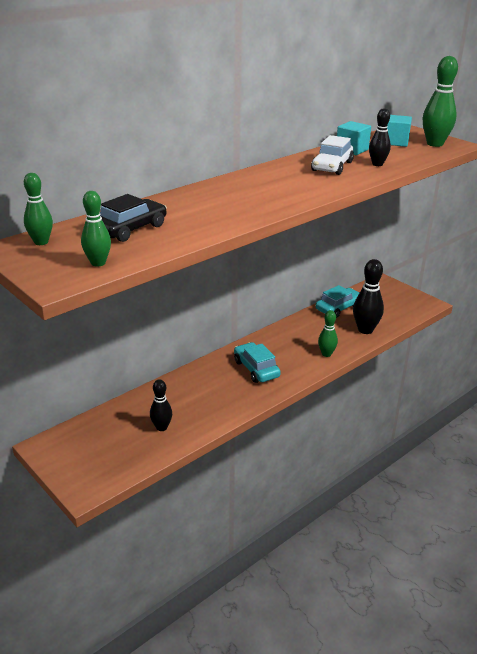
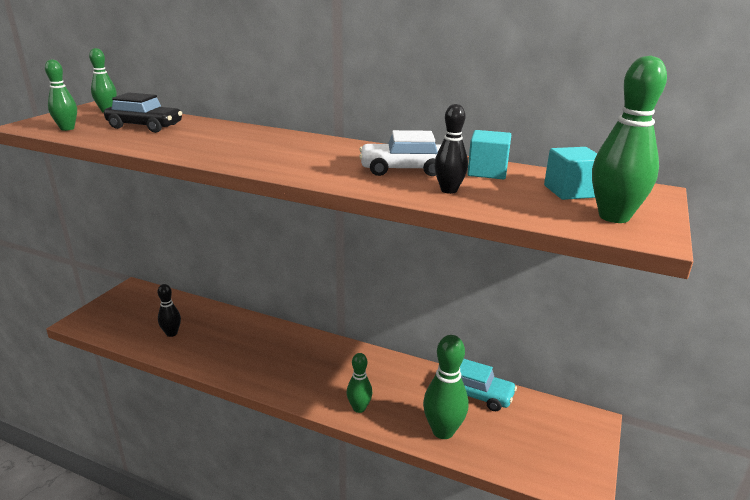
camera: 65 degrees right, 5 degrees down
turquoise car [234,342,280,383] -> none
black bowling pin [353,259,384,334] -> green bowling pin [423,335,468,439]

